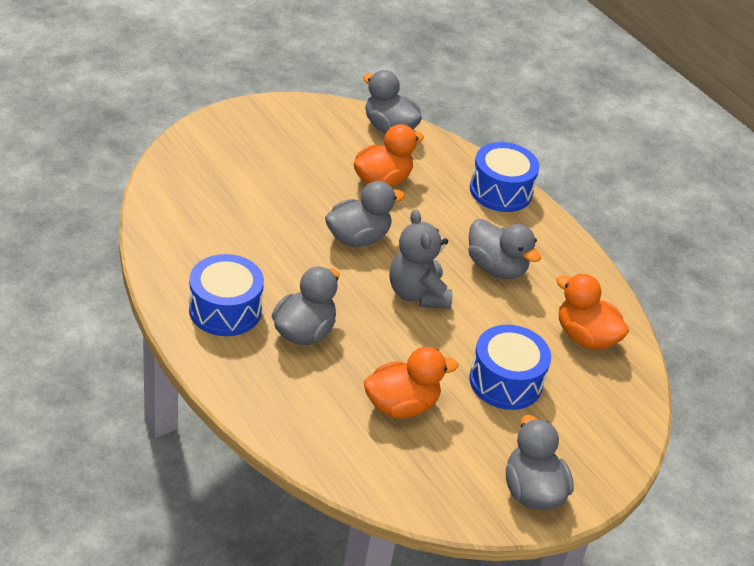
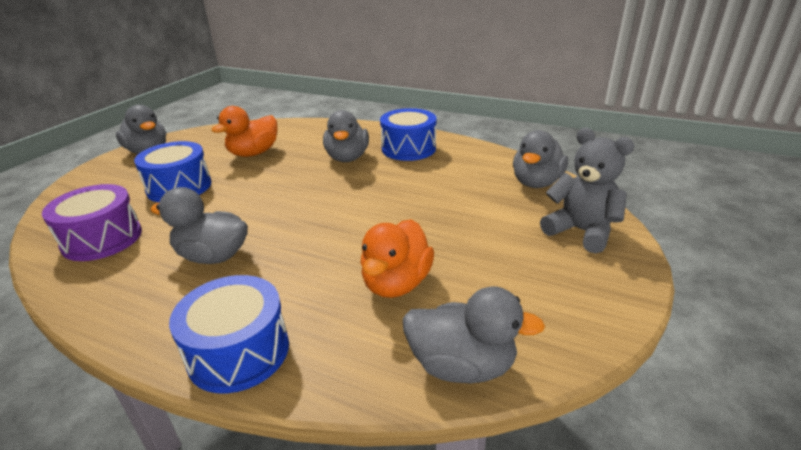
camera: 155 degrees right, 10 degrees down
grey duck [325,181,405,247] -> grey duck moved to [513,130,568,188]
grey teddy bear [390,210,452,309] -> grey teddy bear moved to [540,128,634,254]
orange duck [556,274,629,350] -> purple drum [42,184,142,261]

